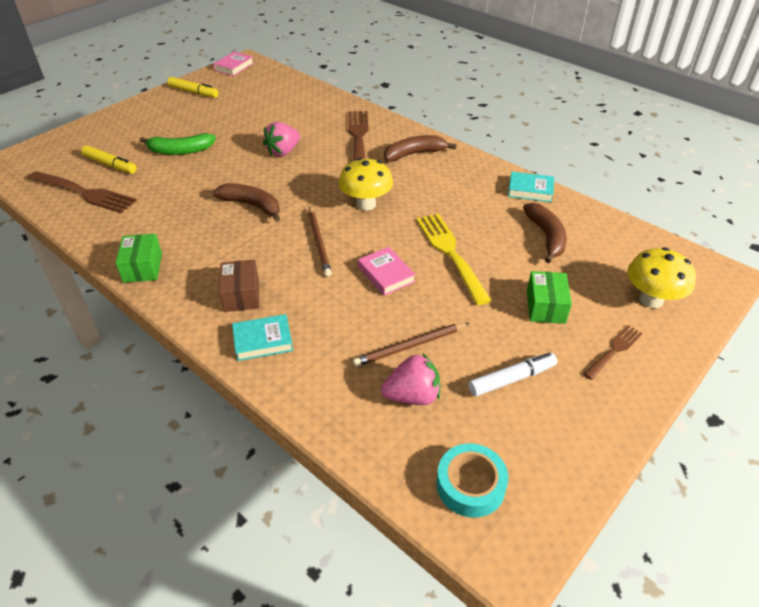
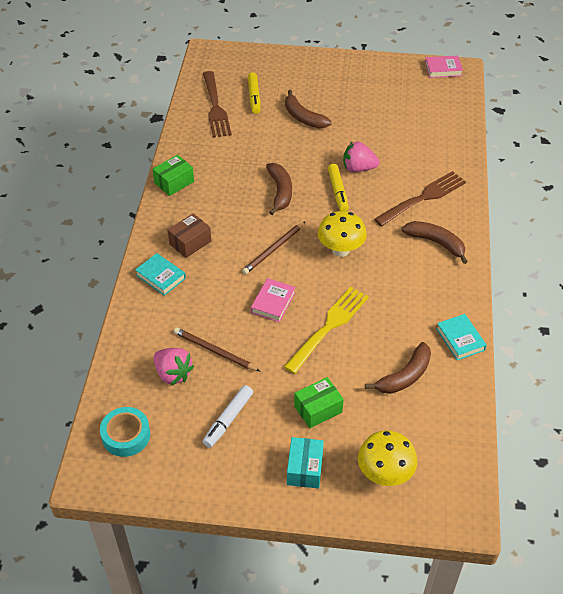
camera: 55 degrees right, 5 degrees up
green banana [140,133,216,155] -> brown banana [285,90,332,128]
yellow marker [167,77,218,98] -> yellow marker moved to [328,164,349,211]
white marker [468,353,557,397] -> white marker turned 90 degrees clockwise [203,385,253,448]
brown fork [583,325,642,380] -> turquoise box [287,437,324,488]

